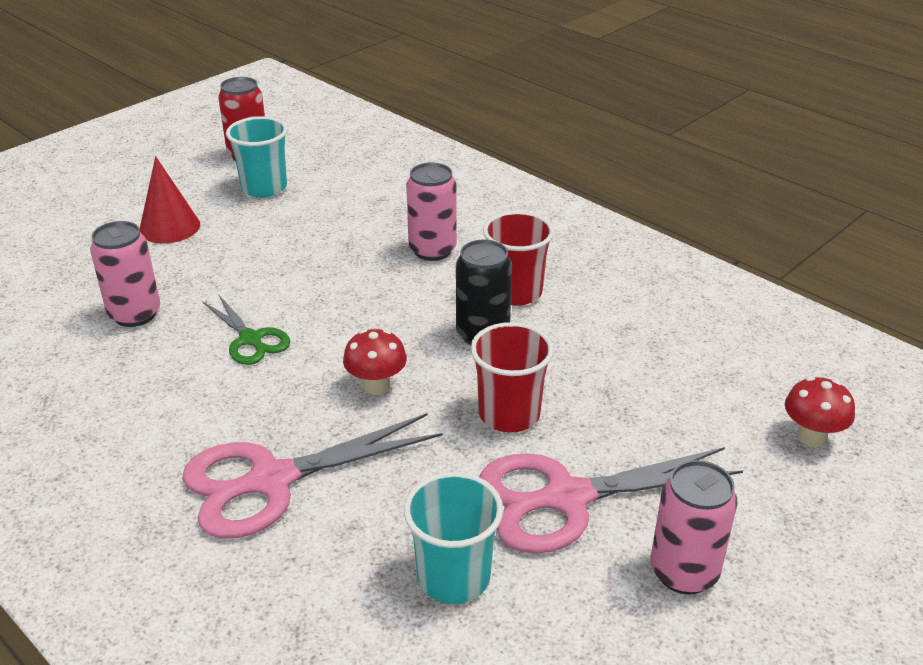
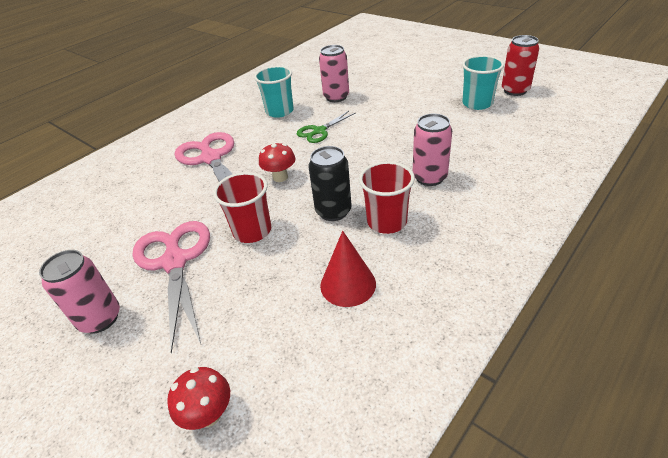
camera: 90 degrees right, 5 degrees up
red cone [140,156,200,243] -> red cone moved to [320,231,376,307]
turquoise cup [404,472,503,604] -> turquoise cup moved to [254,66,294,118]

